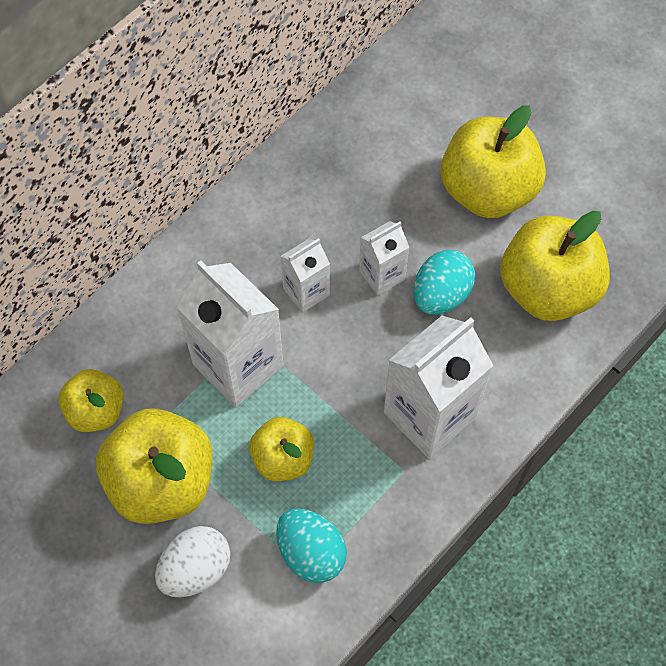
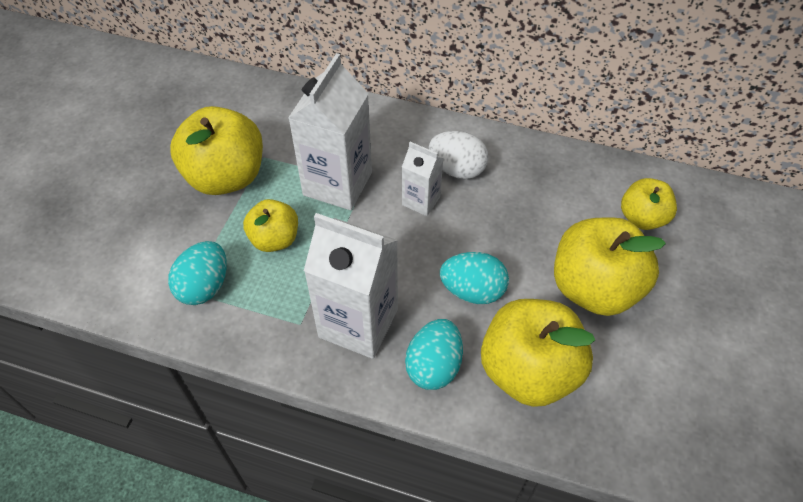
camera: 65 degrees right, 10 degrees down
yellow apple [58,369,123,432] -> yellow apple moved to [621,178,677,230]
white egg [155,526,230,597] -> white egg moved to [429,131,488,179]
white carton [359,221,409,295] -> none
none -> turquoise egg [405,319,463,390]

